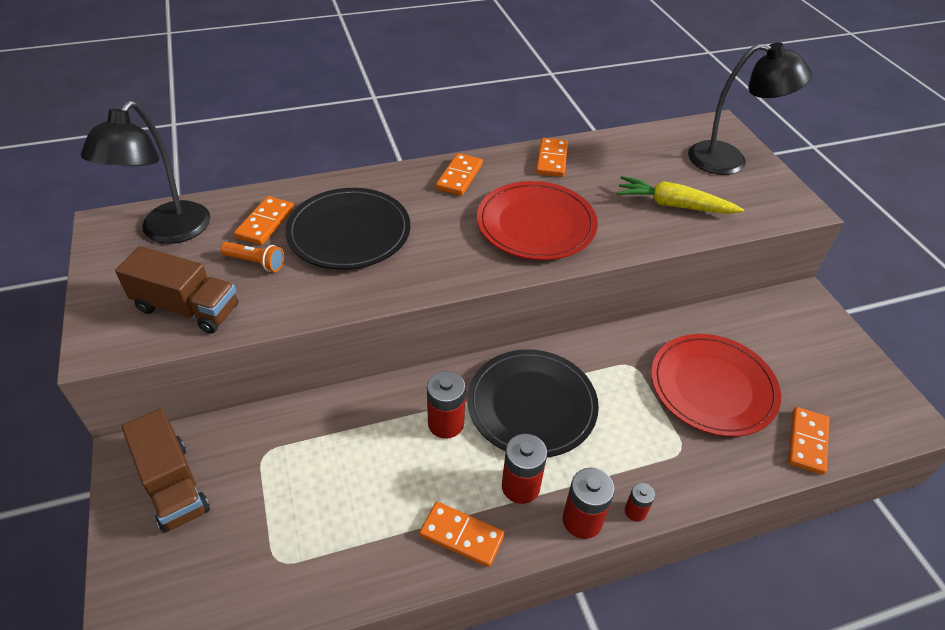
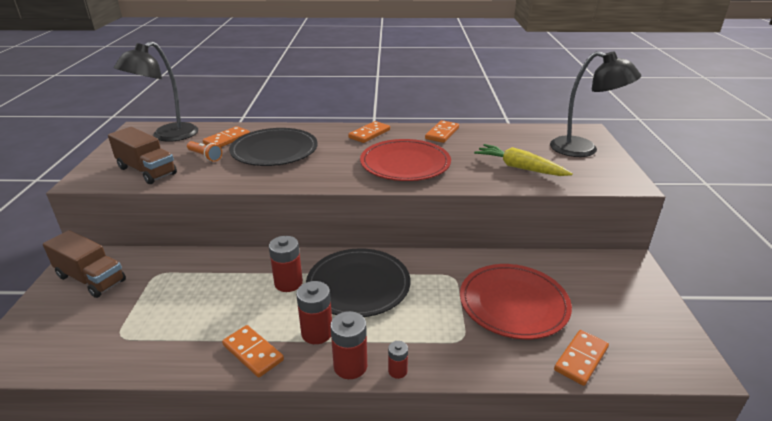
camera: 20 degrees right, 15 degrees down
brown truck [122,408,210,533] -> brown truck turned 45 degrees counterclockwise [43,230,126,298]

